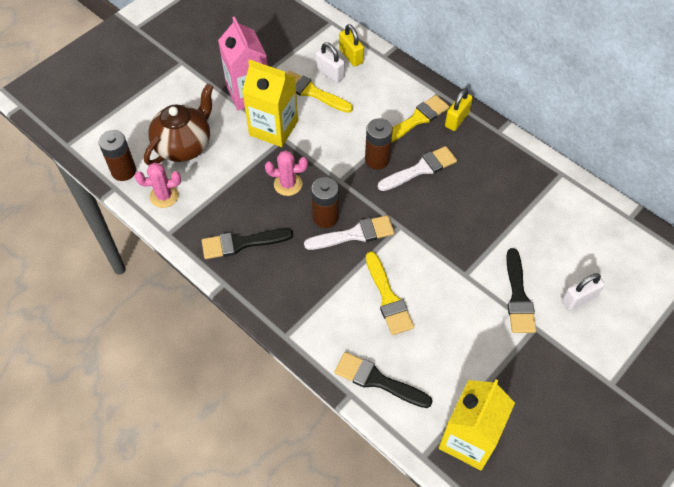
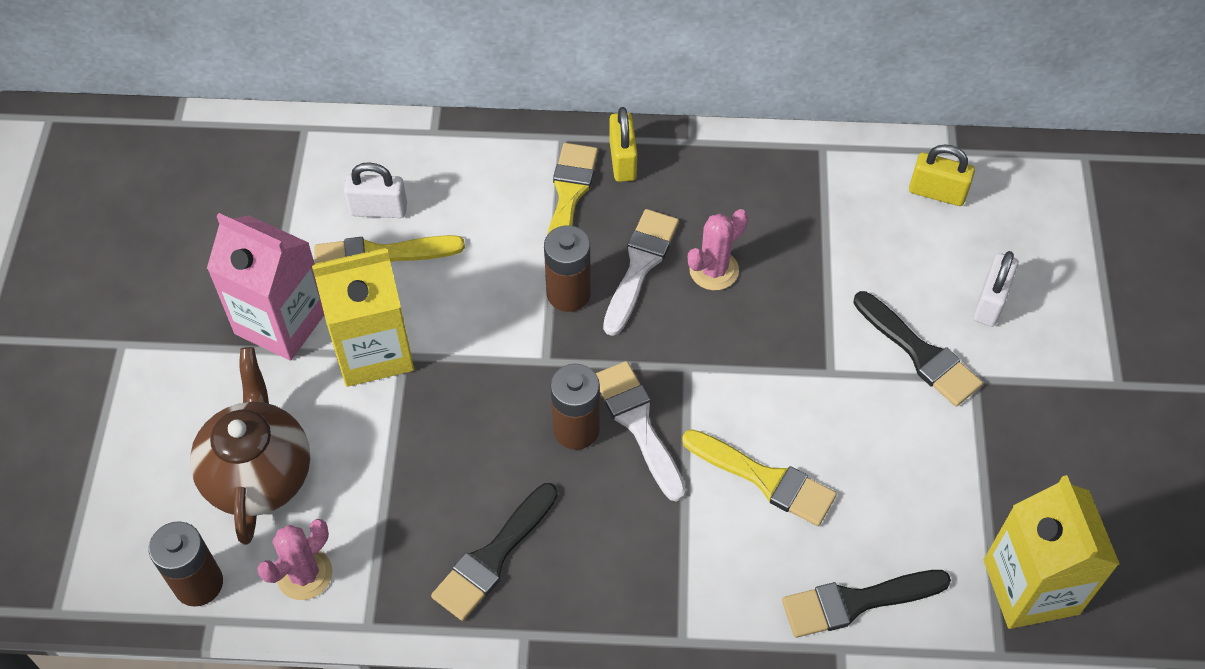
camera: 40 degrees left, 0 degrees up
pink cactus [265,150,308,196] -> pink cactus moved to [688,209,748,290]
white brush [304,215,394,250] -> white brush turned 60 degrees counterclockwise [596,361,686,502]
yellow padlock [339,24,364,67] -> yellow padlock moved to [909,144,975,206]

